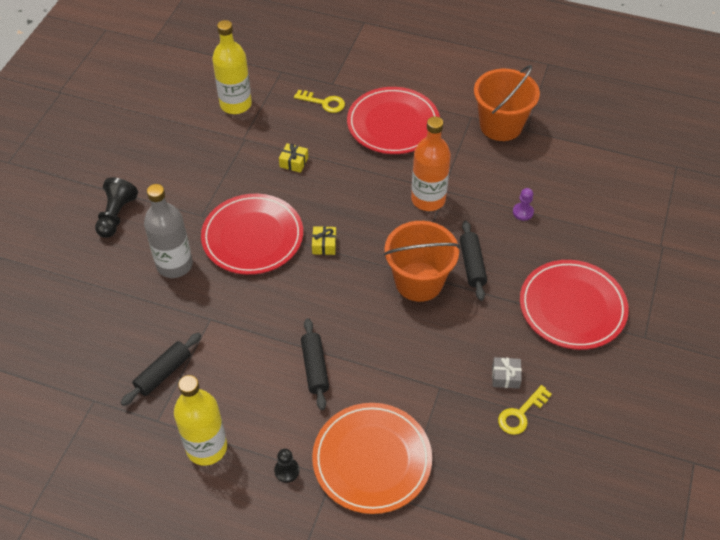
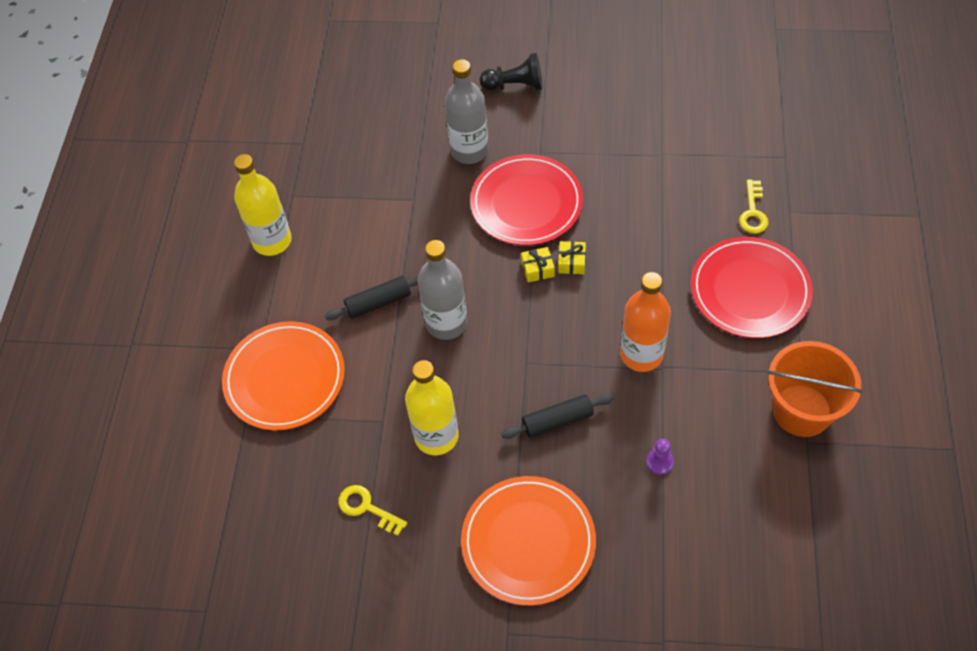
camera: 80 degrees right, 5 degrees up
black rolling pin [121,332,201,406] -> none
yellow bottle [212,20,252,114] -> yellow bottle moved to [405,360,459,455]
black pawn [274,449,299,483] -> none
yellow gift [279,143,308,173] -> yellow gift moved to [558,241,586,274]
orange bucket [383,221,460,302] -> none
grey gift [492,357,522,389] -> none
red plate [520,260,629,350] -> orange plate [461,476,596,606]
none -> grey bottle [418,240,467,340]

